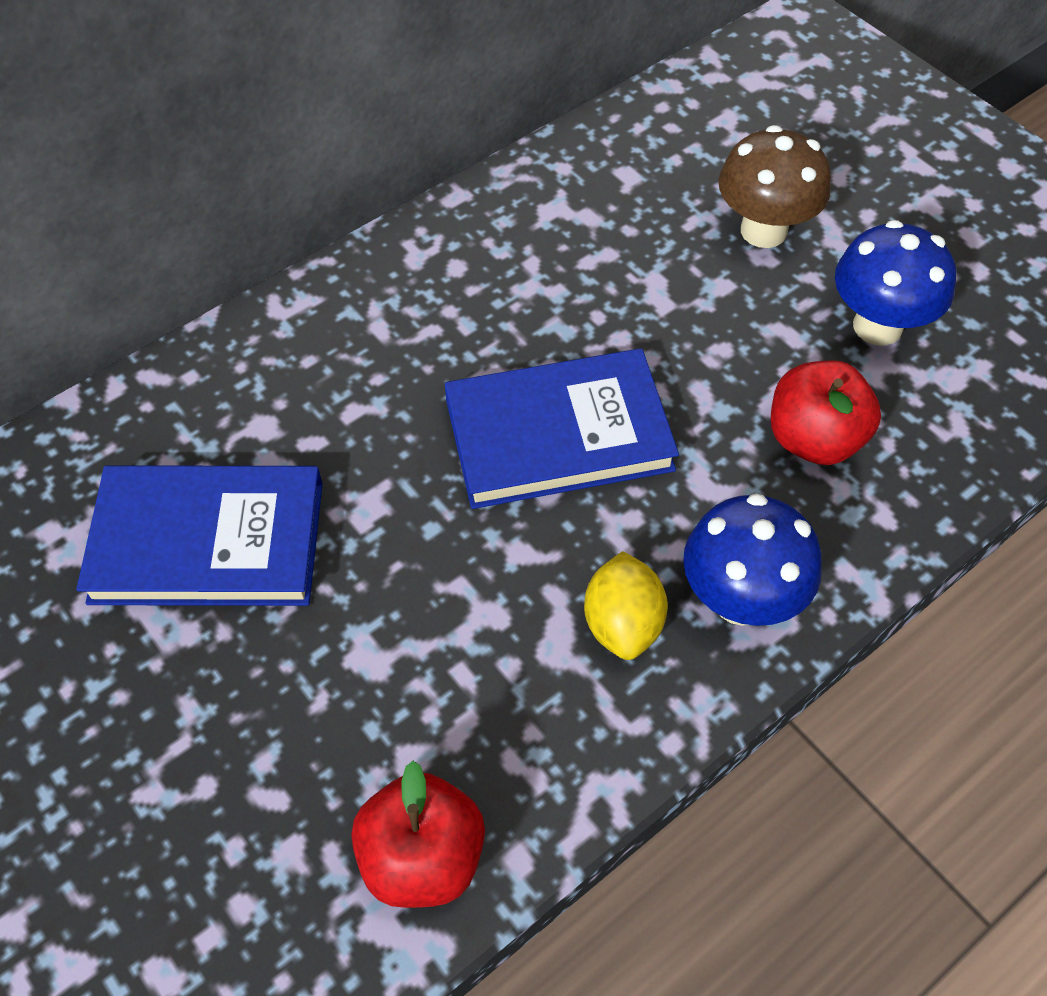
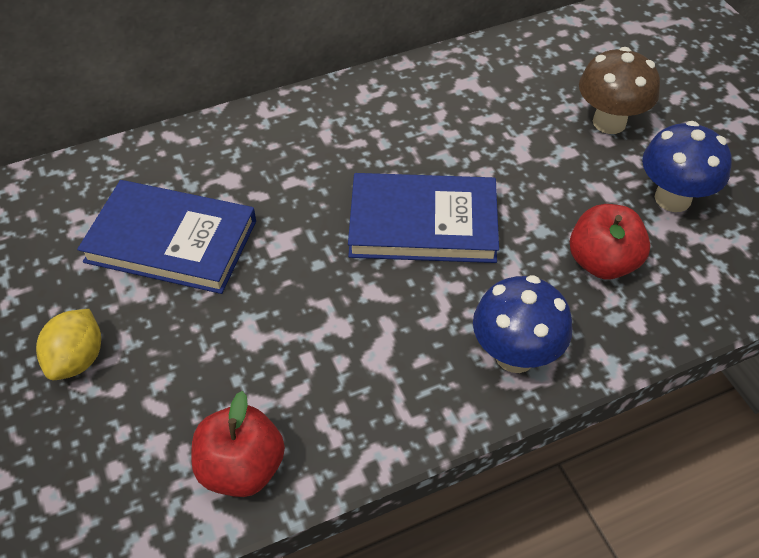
camera: 15 degrees right, 5 degrees down
yellow lemon [584,551,668,660] -> yellow lemon moved to [36,309,101,380]

